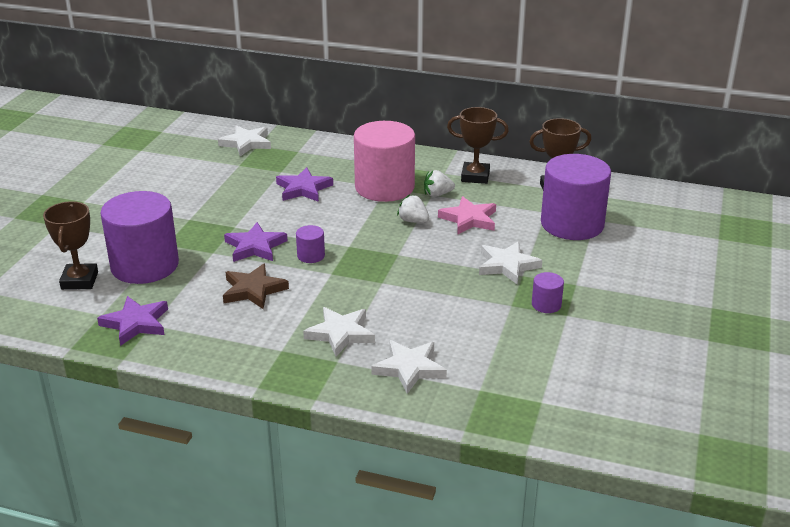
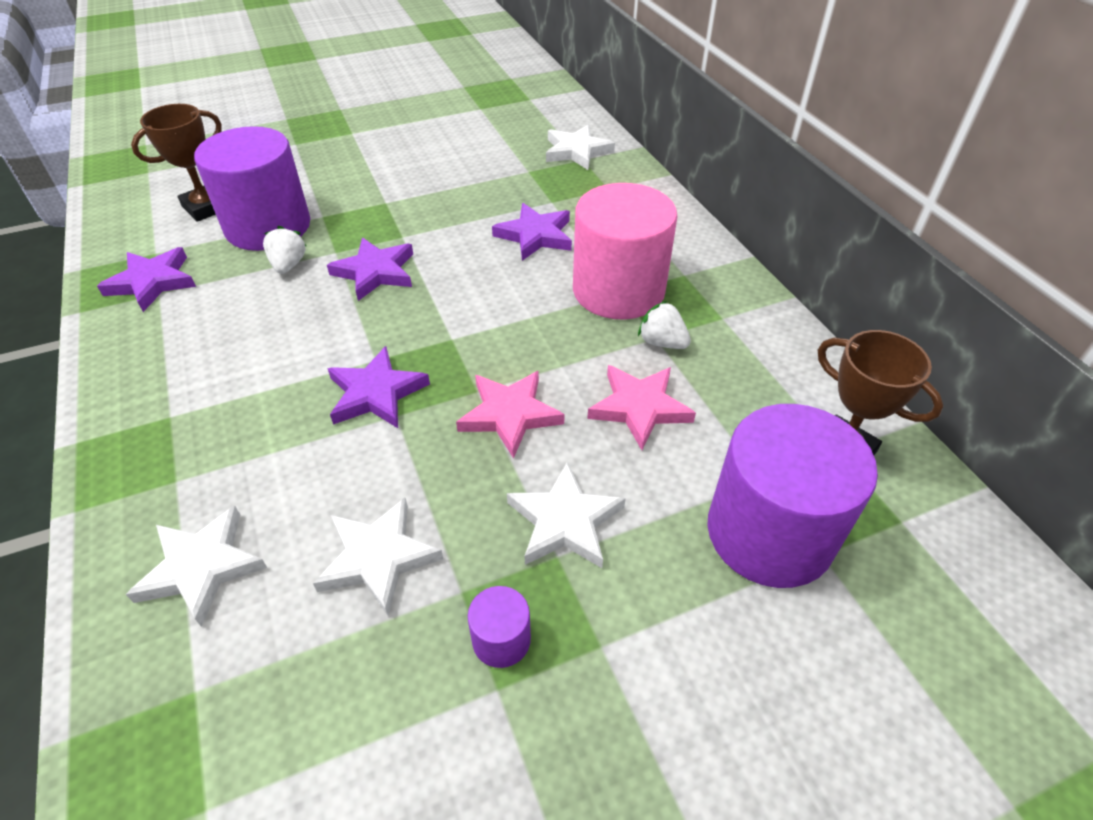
camera: 50 degrees right, 15 degrees up
brown star [223,263,289,309] -> none
purple cylinder [296,225,325,263] -> none
white star [303,307,375,357] -> white star moved to [313,498,443,616]
white strawberry [397,194,429,223] -> white strawberry moved to [263,226,306,274]
brown trophy [447,107,509,184] -> none
none -> purple star [327,346,430,428]
none -> pink star [456,371,565,459]

